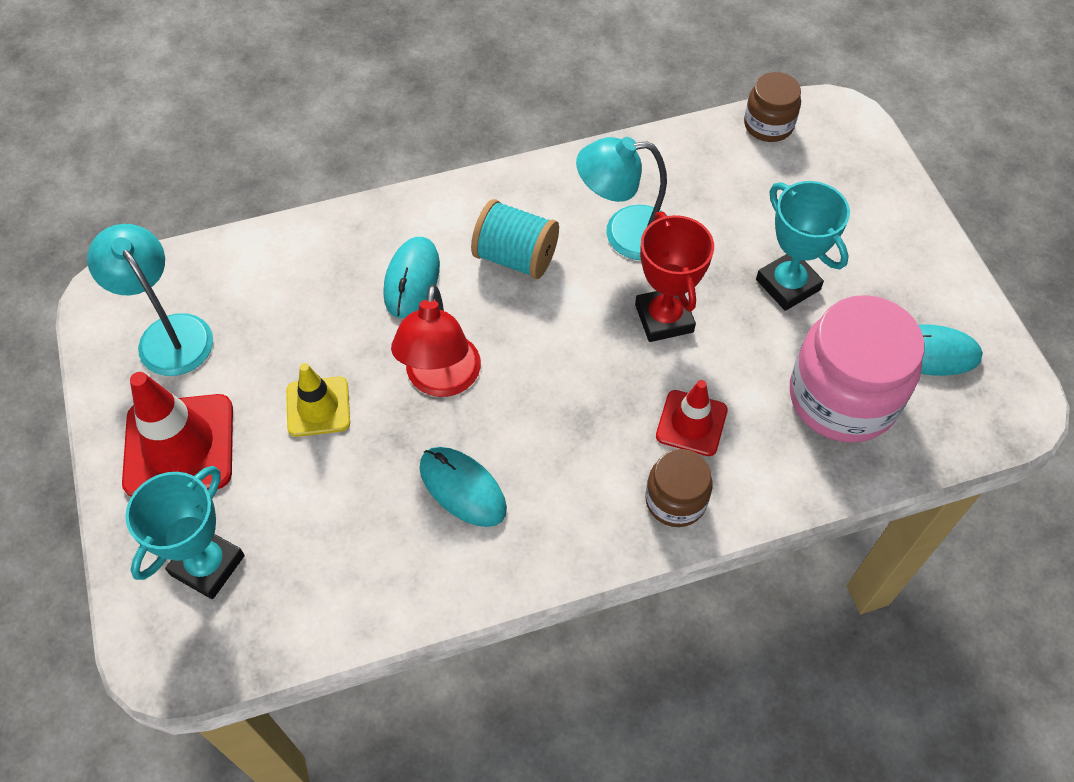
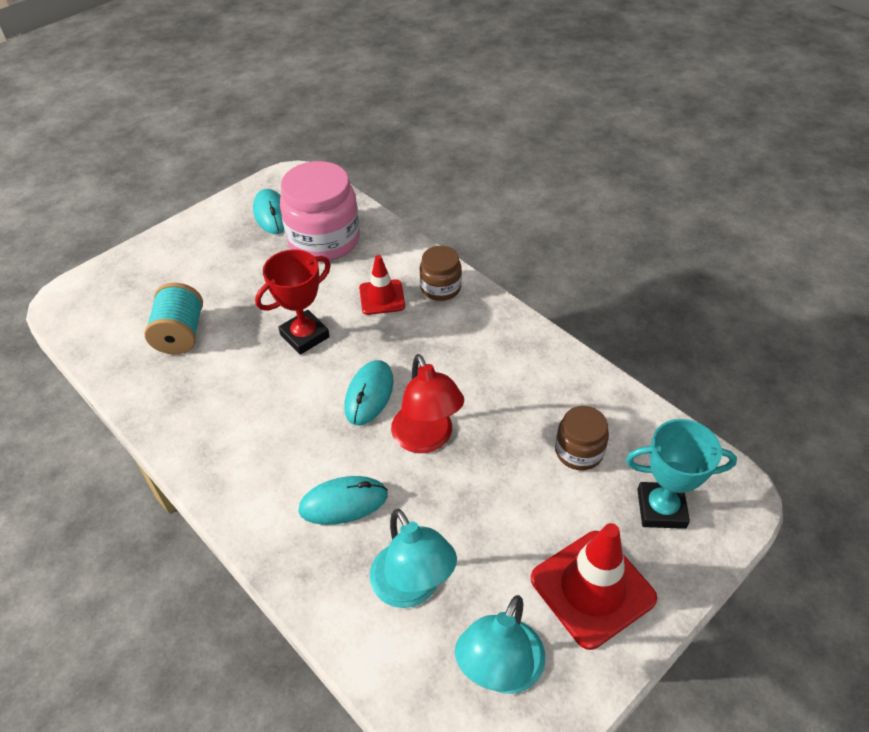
camera: 115 degrees left, 10 degrees down
yellow traffic cone [286,363,350,437] -> none
red lamp [391,284,481,397] -> red lamp turned 90 degrees clockwise [391,354,464,453]
turquoise mouse [419,447,507,527] -> turquoise mouse moved to [345,360,393,425]
turquoise spool [471,199,559,279] -> turquoise spool moved to [144,283,203,354]
turquoise lamp [576,137,668,260] -> turquoise lamp moved to [370,509,457,608]
brown jar [744,72,801,142] -> brown jar moved to [555,406,609,470]
turquoise trophy [756,181,850,311] -> none

